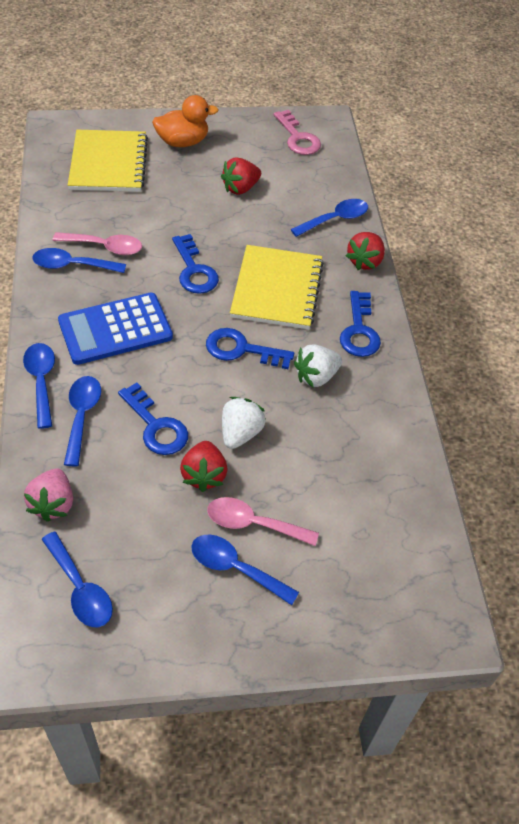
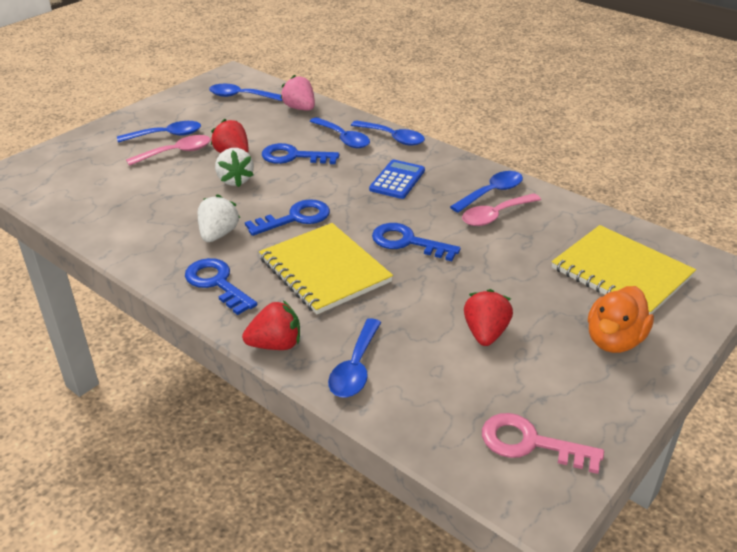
camera: 140 degrees right, 15 degrees down
blue calculator [58,293,173,365] -> blue calculator [369,159,425,199], size x0.64
red strawberry [346,232,385,270] -> red strawberry turned 90 degrees clockwise [242,301,300,350]

